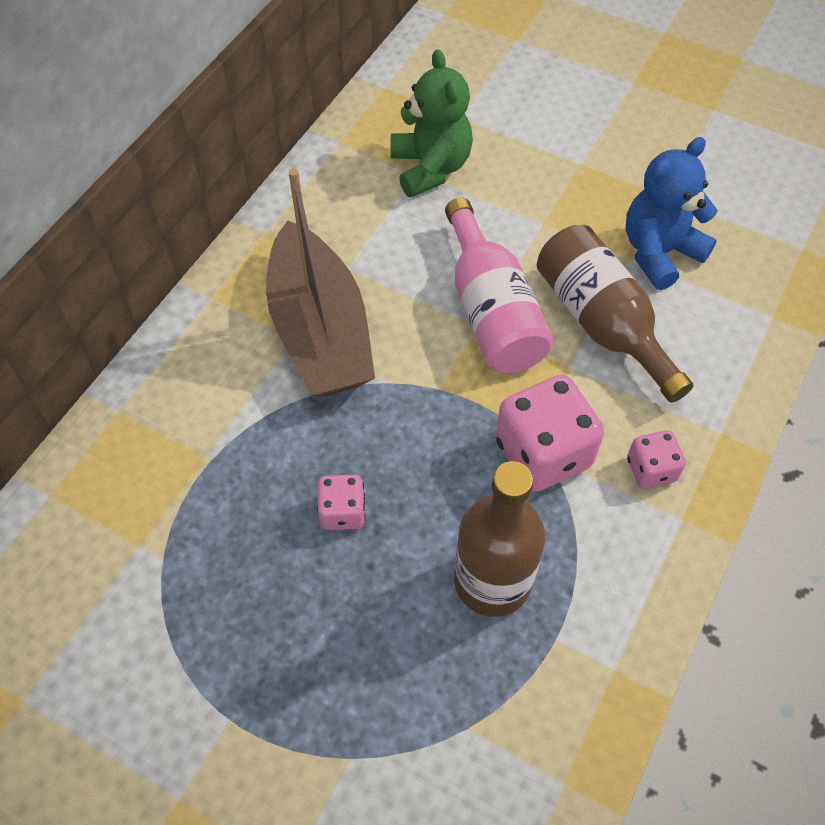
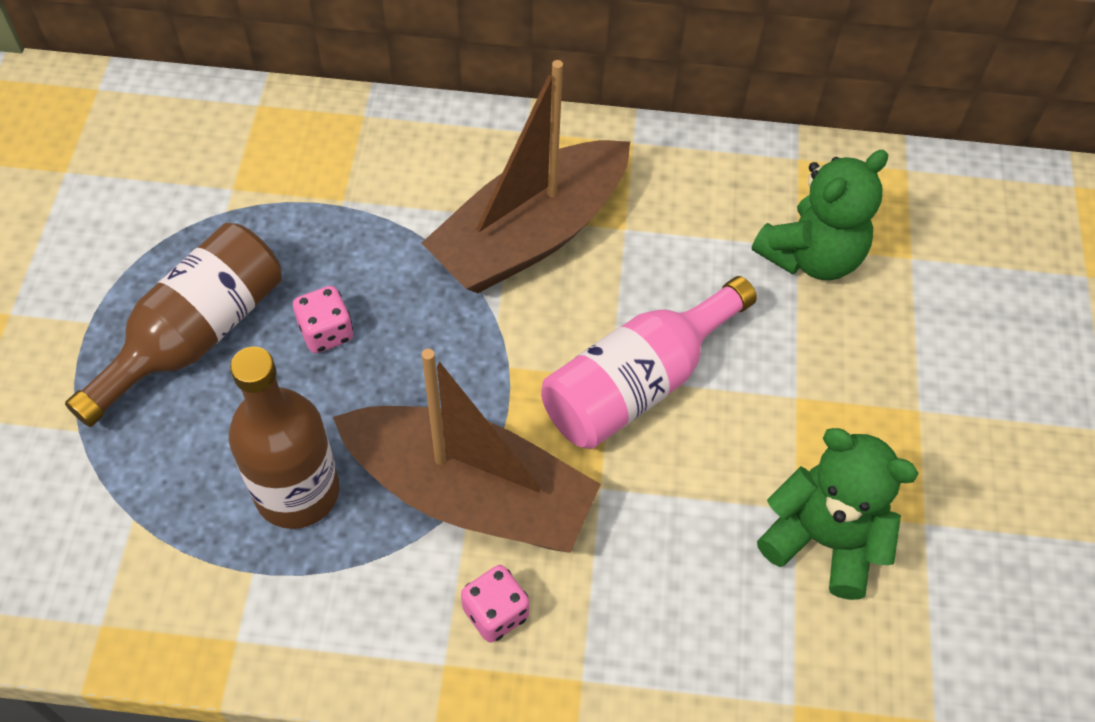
camera: 65 degrees right, 0 degrees up
pink dice [496,375,604,492] -> brown boat [333,349,601,553]
brown bottle [537,225,693,403] -> brown bottle moved to [65,223,282,427]
blue teddy bear [625,137,718,290] -> green teddy bear [757,428,918,600]

